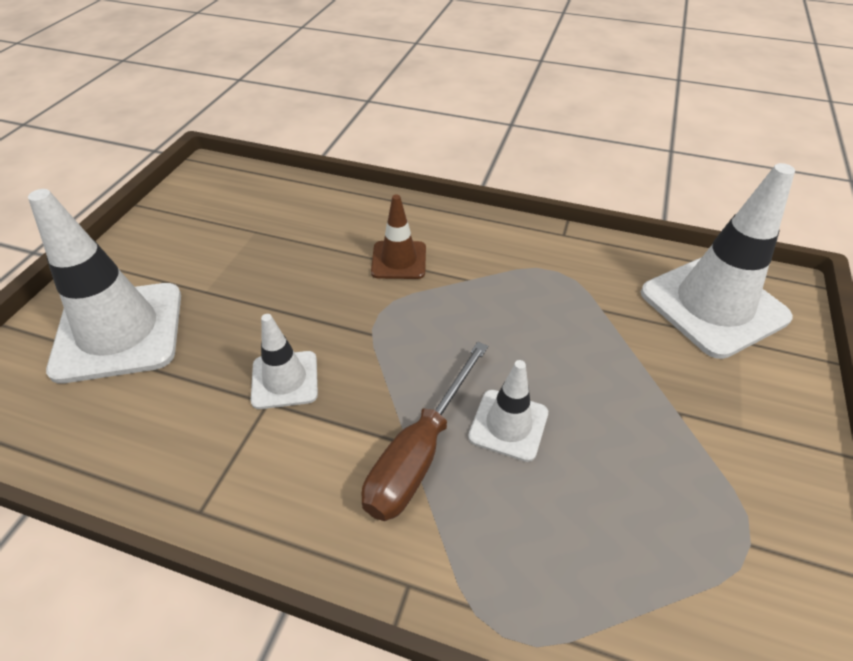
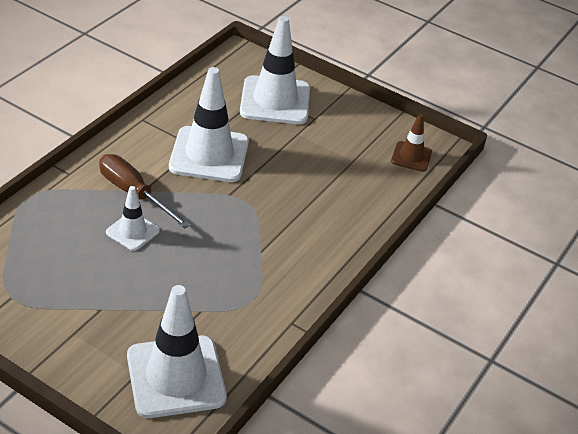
camera: 100 degrees right, 5 degrees down
white traffic cone [251,314,318,409] -> white traffic cone [169,67,249,182], size x1.91
brown traffic cone [371,194,426,279] -> brown traffic cone moved to [391,114,432,172]

